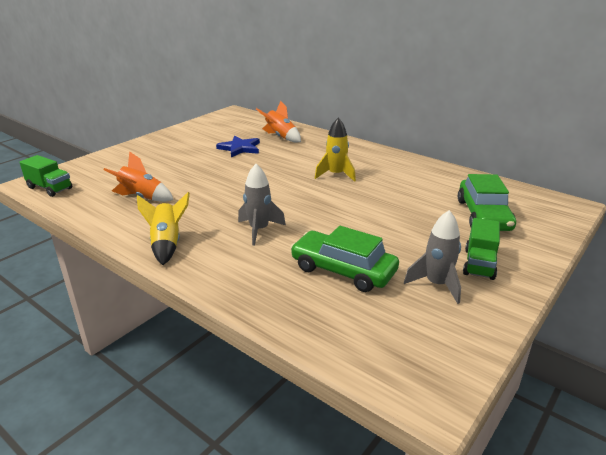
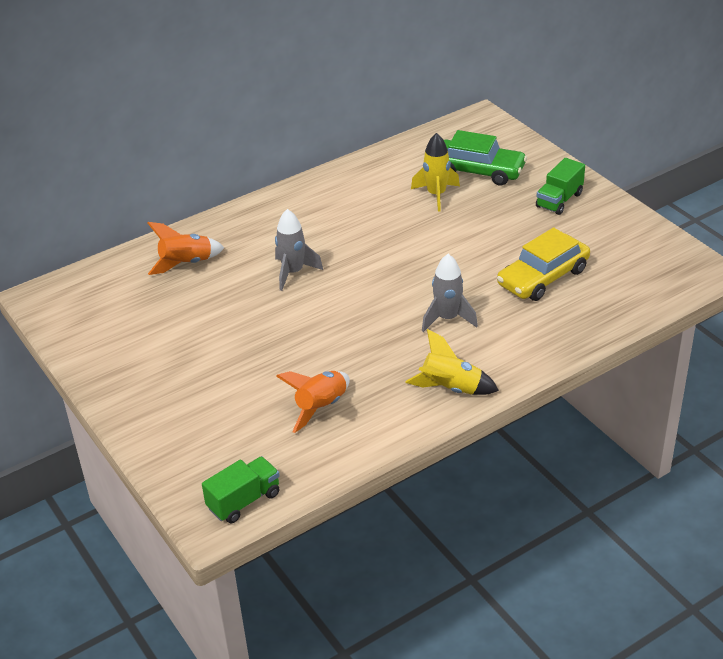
camera: 70 degrees left, 10 degrees up
blue star [216,136,260,157] -> none
green car [290,226,399,292] -> yellow car [497,227,590,301]
yellow rocket [315,118,356,182] -> yellow rocket moved to [411,133,460,212]
grey rocket [404,210,461,304] -> grey rocket moved to [275,209,323,291]
green truck [463,218,500,280] -> green truck turned 90 degrees clockwise [536,158,585,215]

